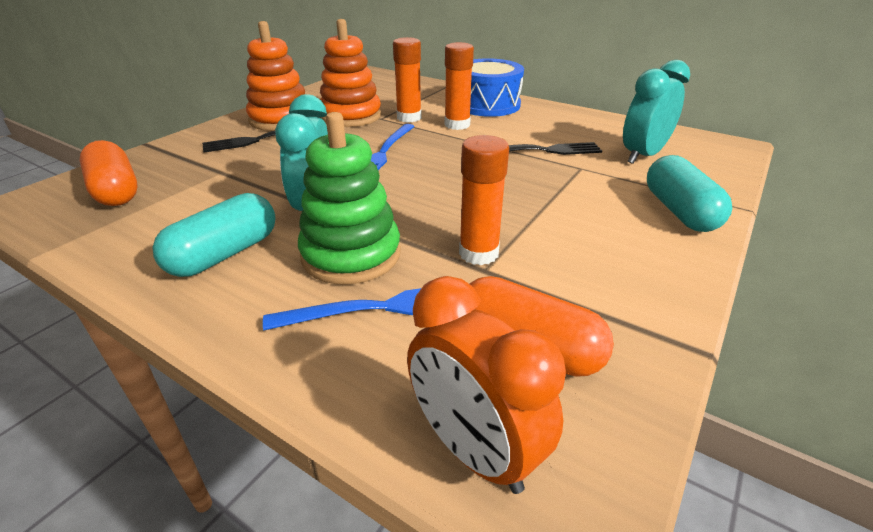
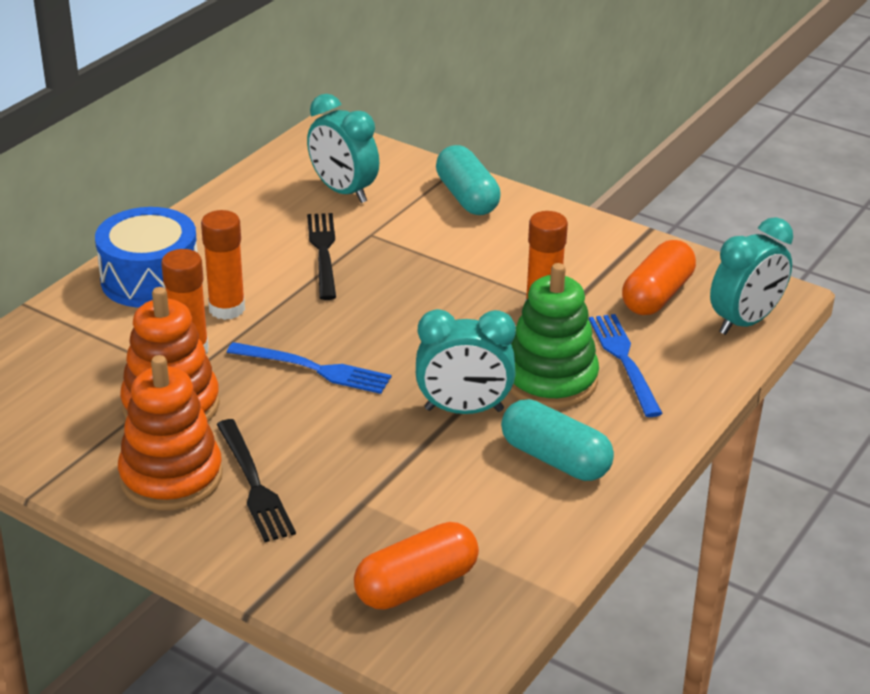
camera: 90 degrees left, 0 degrees up
orange clock [407,276,566,494] -> turquoise clock [710,217,793,335]
turquoise capsule [647,155,732,232] -> turquoise capsule turned 75 degrees clockwise [436,145,501,215]

